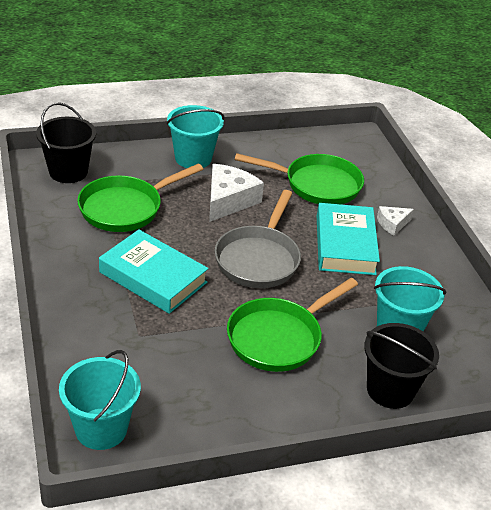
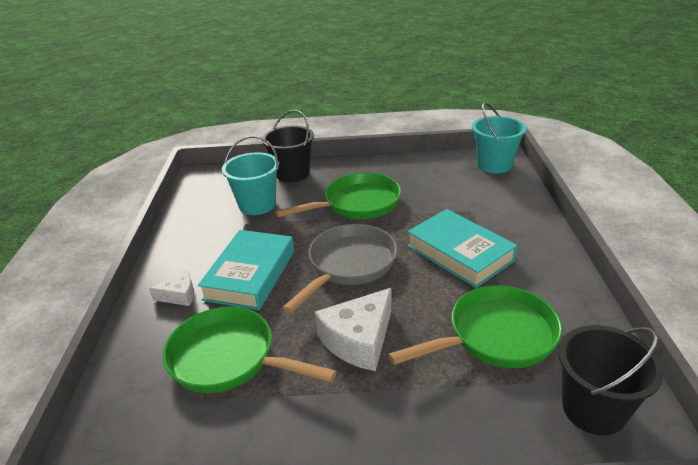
camera: 160 degrees left, 5 degrees down
turquoise bucket [166,105,225,168] -> none

